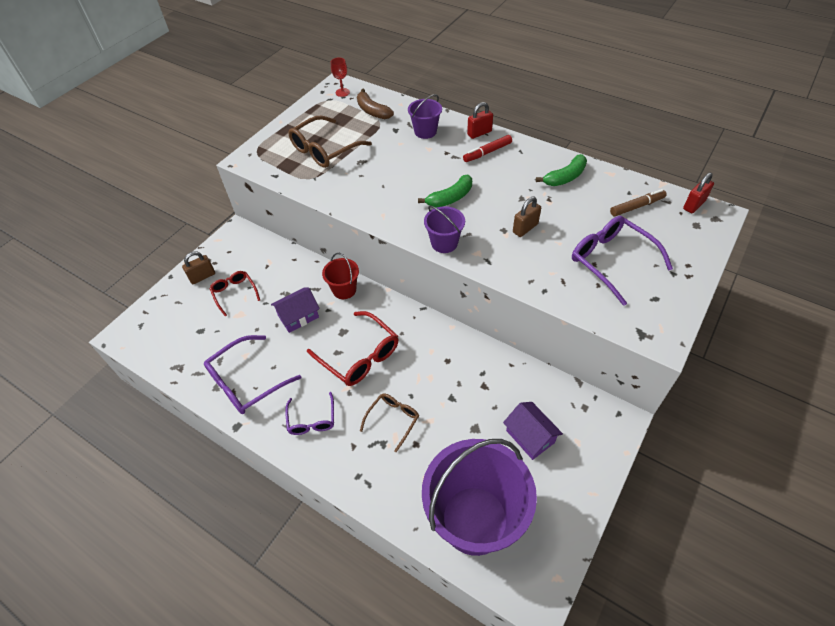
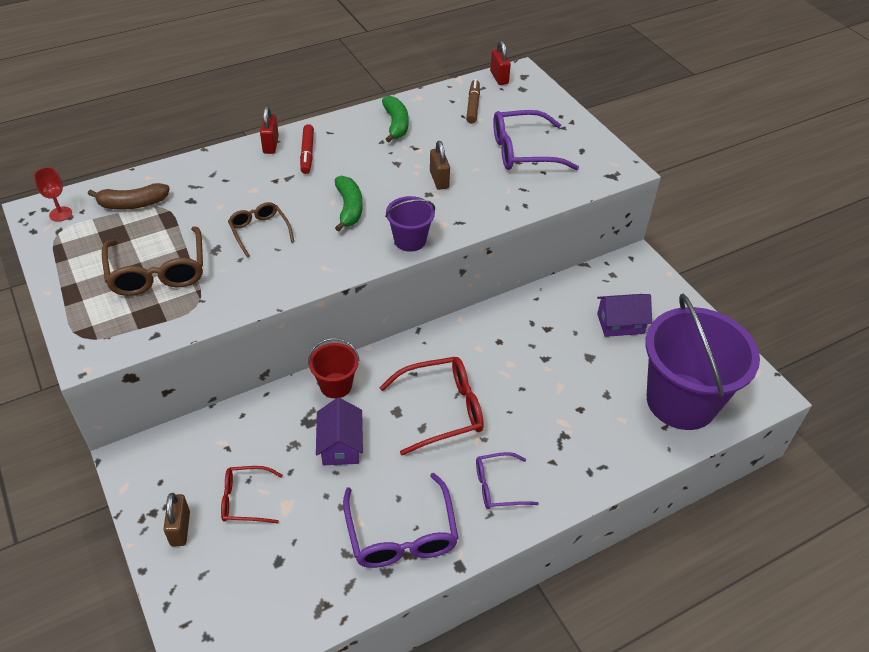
camera: 65 degrees left, 5 degrees down
purple glasses [285,392,334,435] -> purple glasses turned 150 degrees clockwise [476,452,539,509]
brown glasses [360,393,419,452] -> brown glasses moved to [228,202,294,258]
purple bucket [408,94,442,139] -> none

